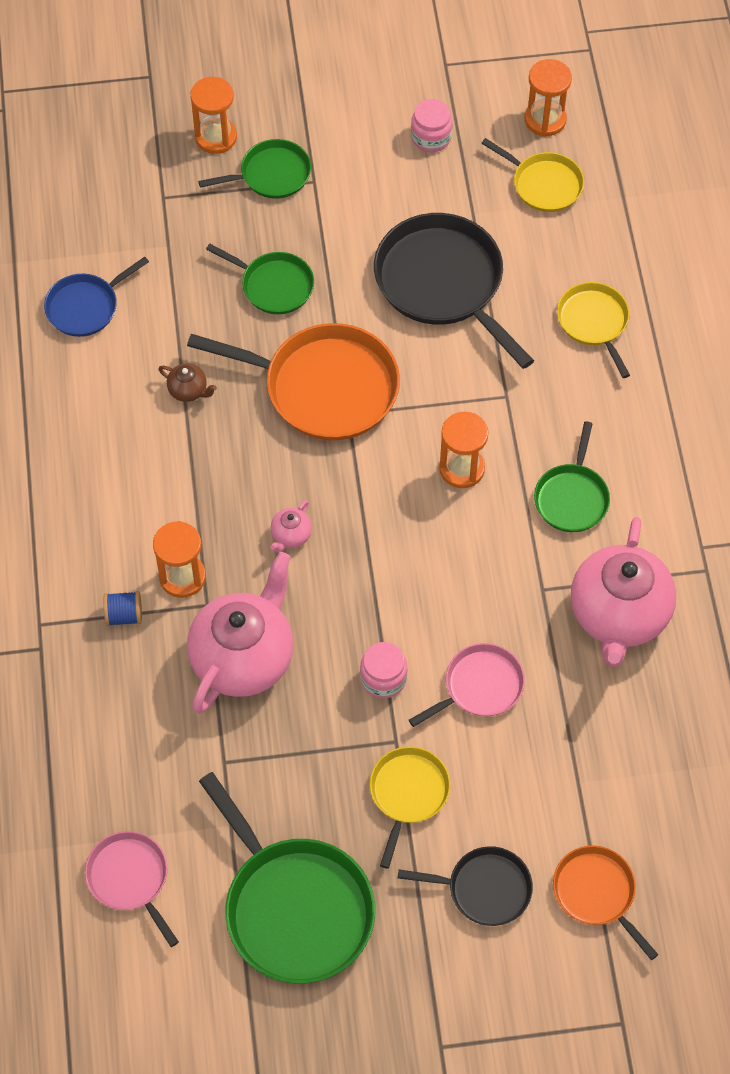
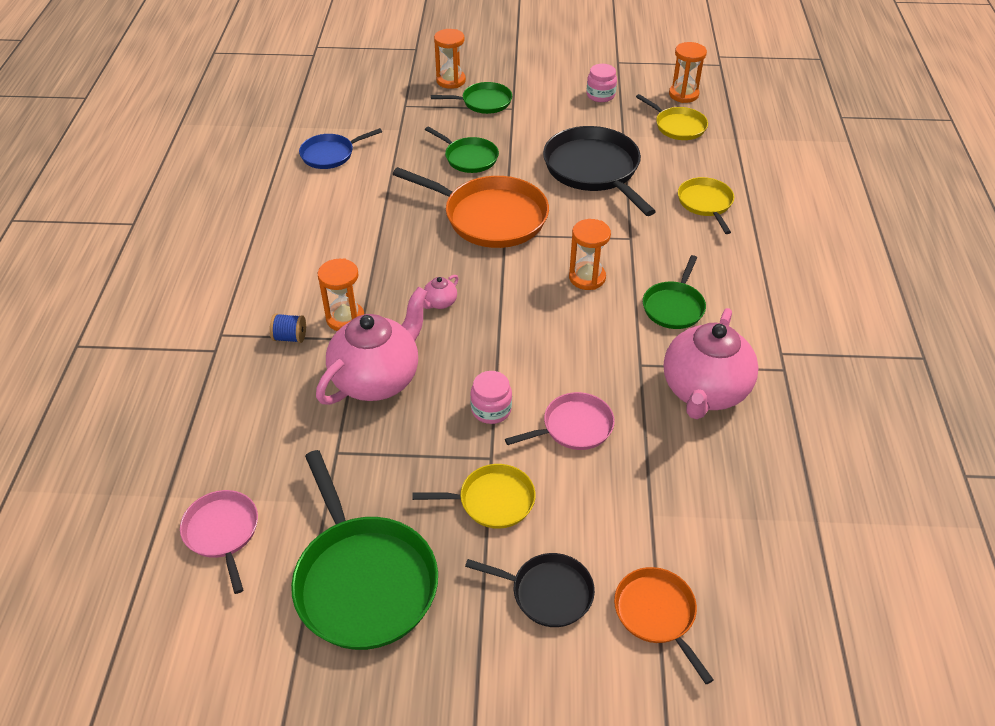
camera: 10 degrees right, 15 degrees down
brown teapot [159,364,217,402] -> none
yellow pan [370,746,451,869] -> yellow pan turned 60 degrees clockwise [412,464,536,529]

